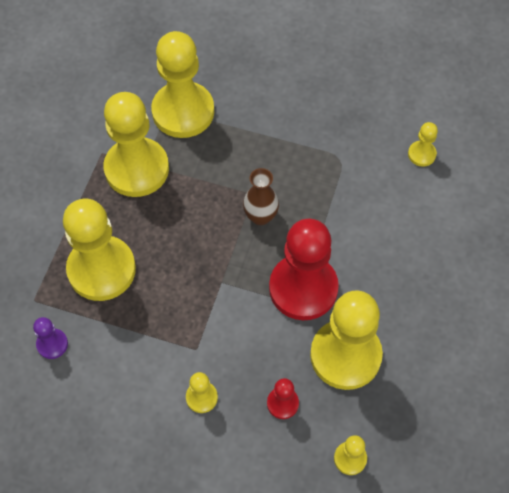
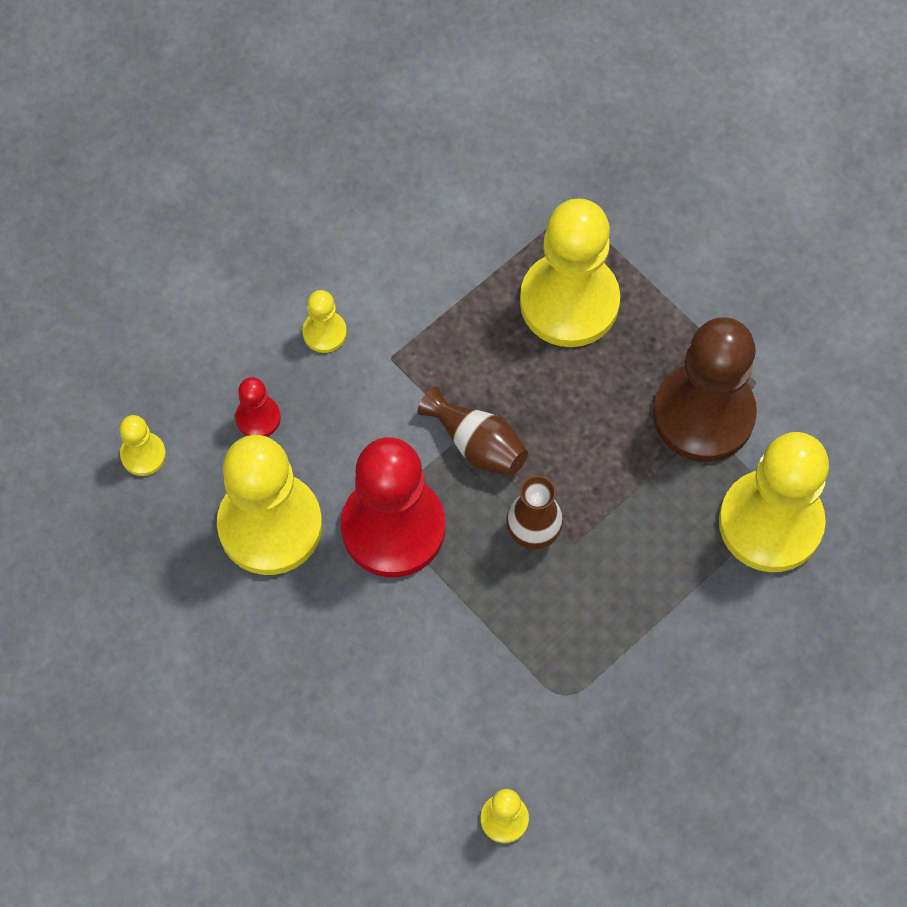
camera: 120 degrees right, 5 degrees up
purple pawn [33,317,68,359] -> none
yellow pawn [103,92,169,197] -> brown pawn [653,317,757,462]
none -> brown vase [418,386,528,476]

